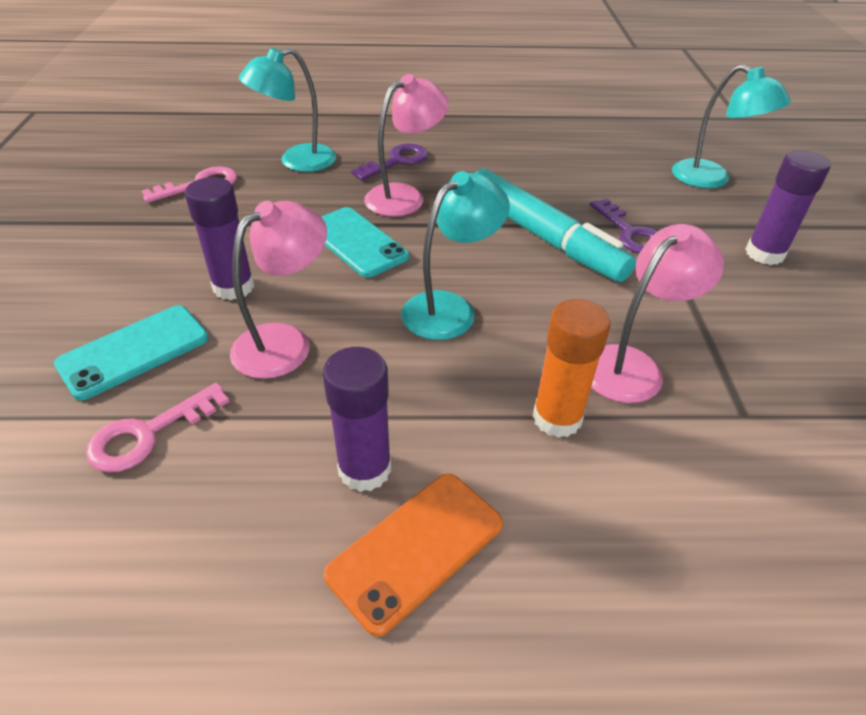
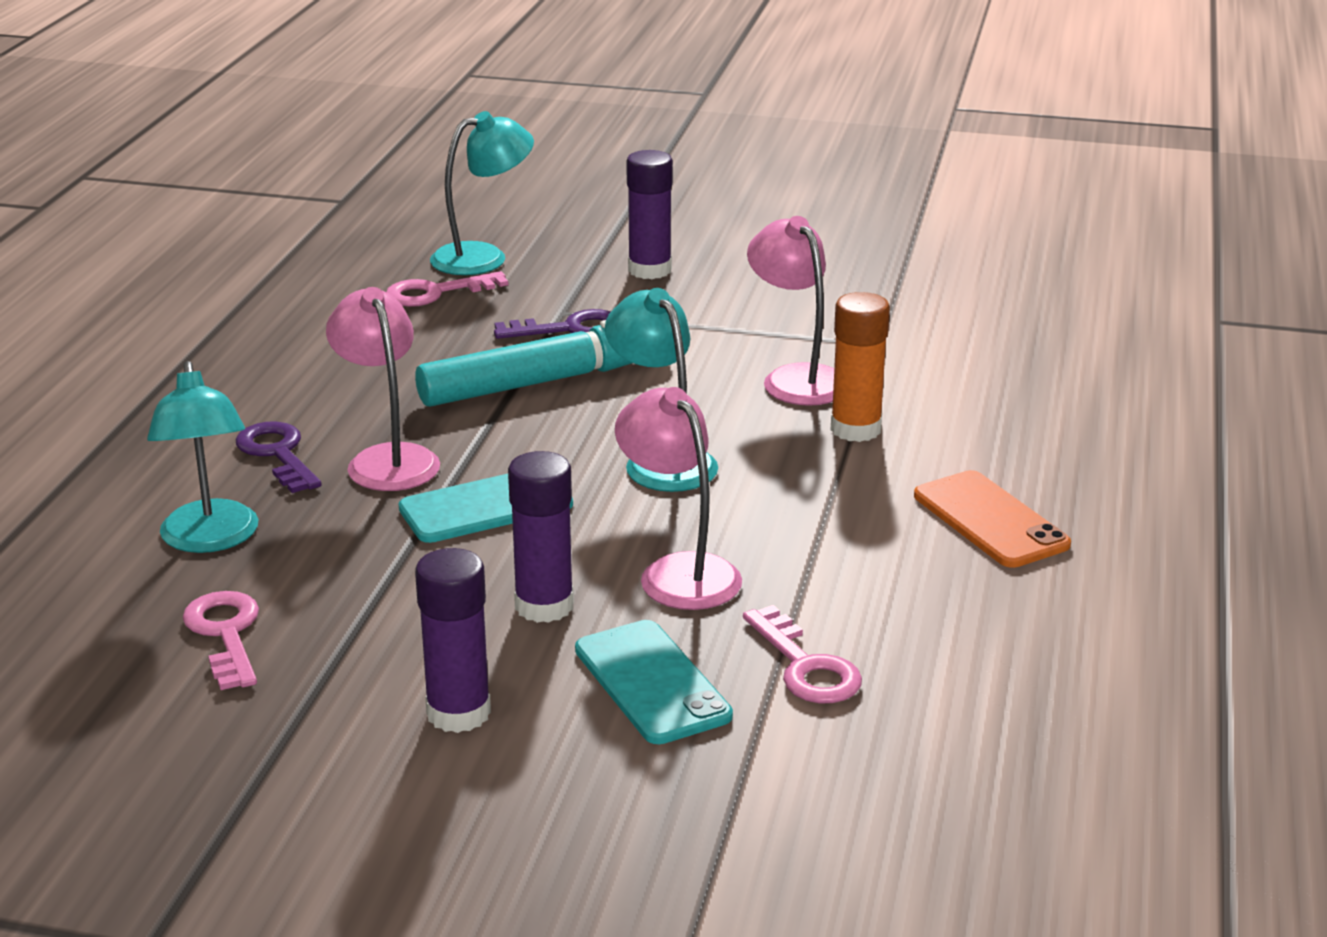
camera: 75 degrees left, 15 degrees down
purple glue stick [323,347,391,492] -> purple glue stick moved to [415,548,491,733]
none -> pink key [386,271,508,307]

